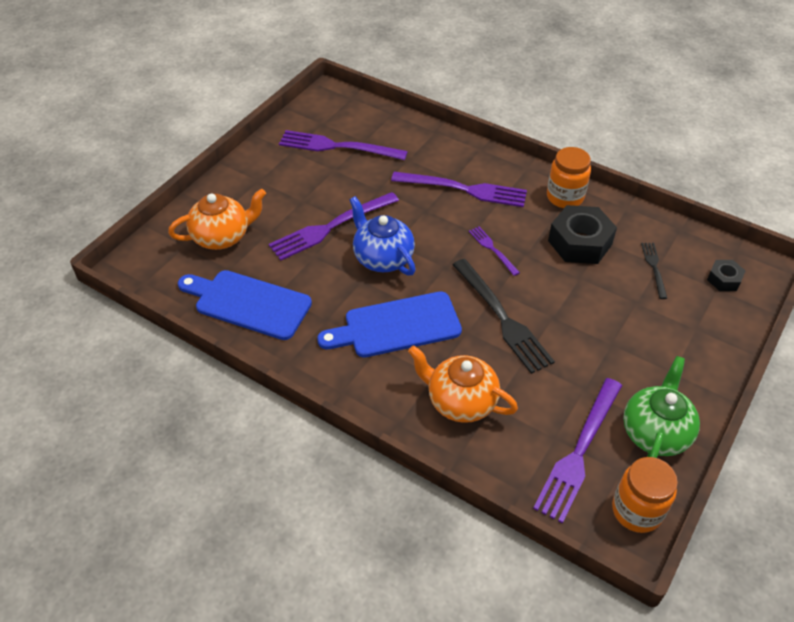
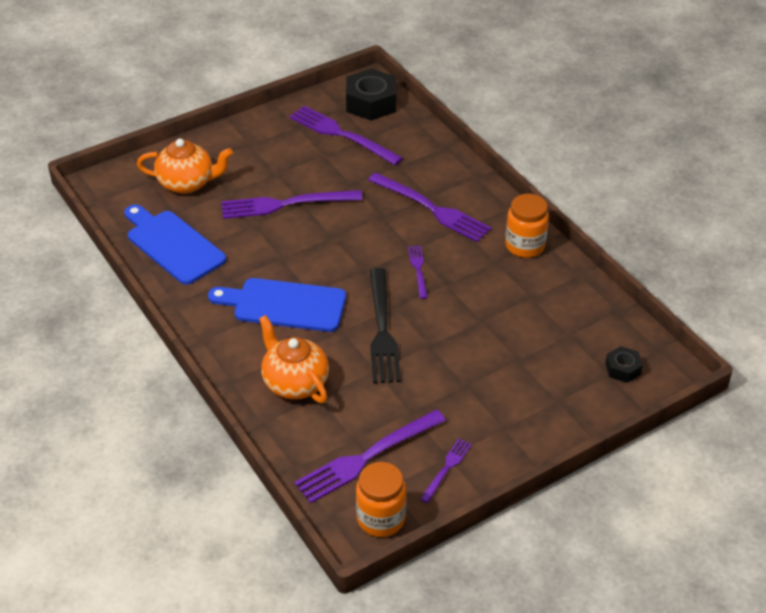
camera: 25 degrees right, 5 degrees down
blue teapot [349,196,416,276] -> none
black nut [548,205,617,264] -> black nut moved to [346,68,396,121]
green teapot [623,356,700,458] -> purple fork [420,438,472,503]
black fork [641,243,667,299] -> none

